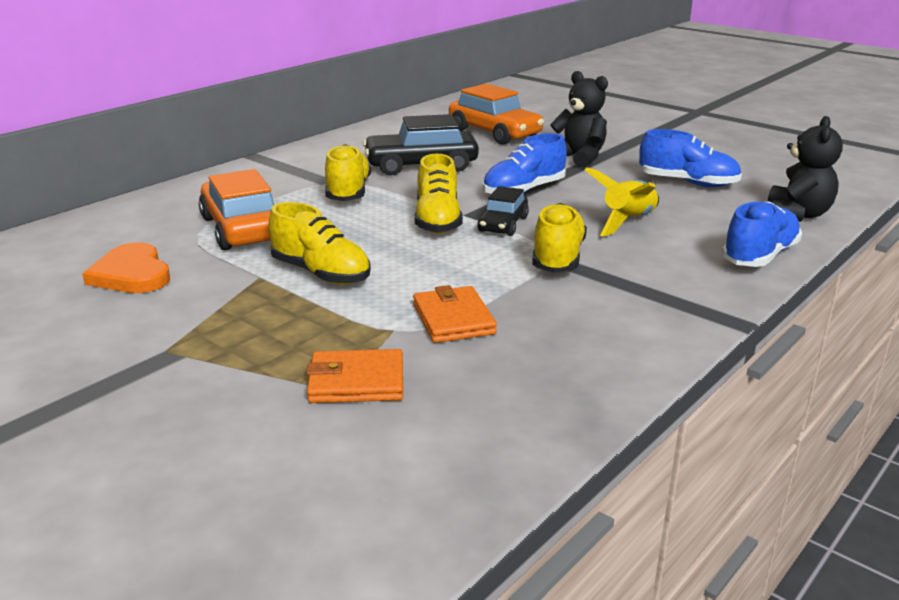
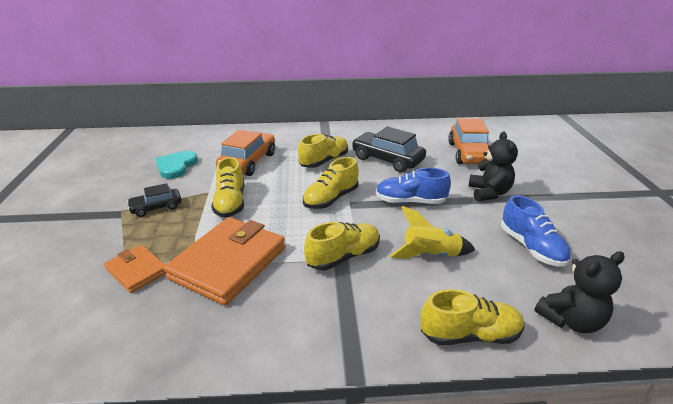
camera: 45 degrees right, 5 degrees up
orange heart [82,242,170,293] -> turquoise heart [156,151,198,179]
orange wallet [413,285,497,343] -> orange wallet [163,217,285,306], size x1.89
black car [477,186,529,236] -> black car moved to [127,183,181,217]
blue shoe [722,201,802,267] -> yellow shoe [420,289,524,345]

